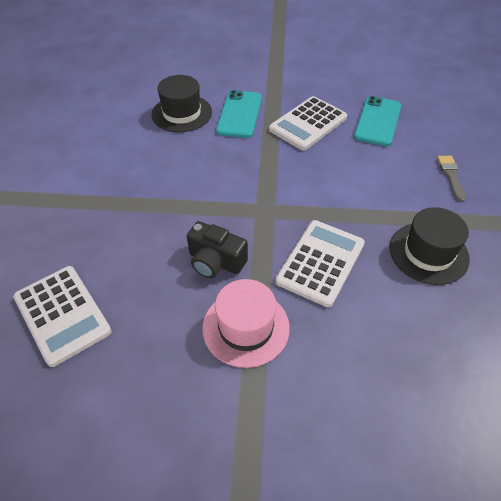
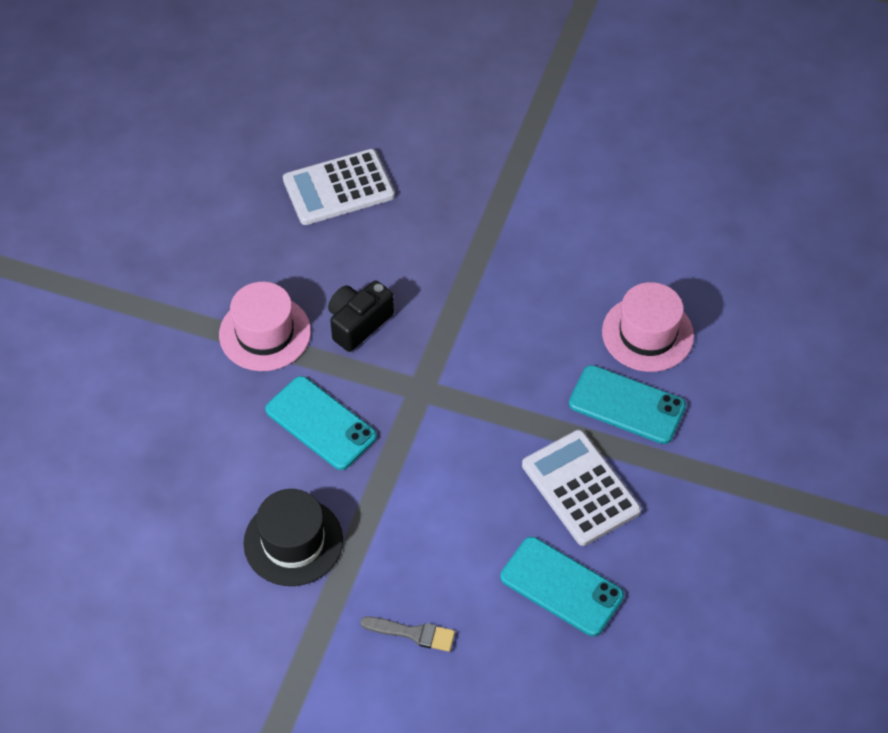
camera: 105 degrees right, 5 degrees up
black hat [151,75,212,132] -> pink hat [602,282,694,372]
white calculator [275,220,365,307] -> turquoise phone [265,376,377,470]

